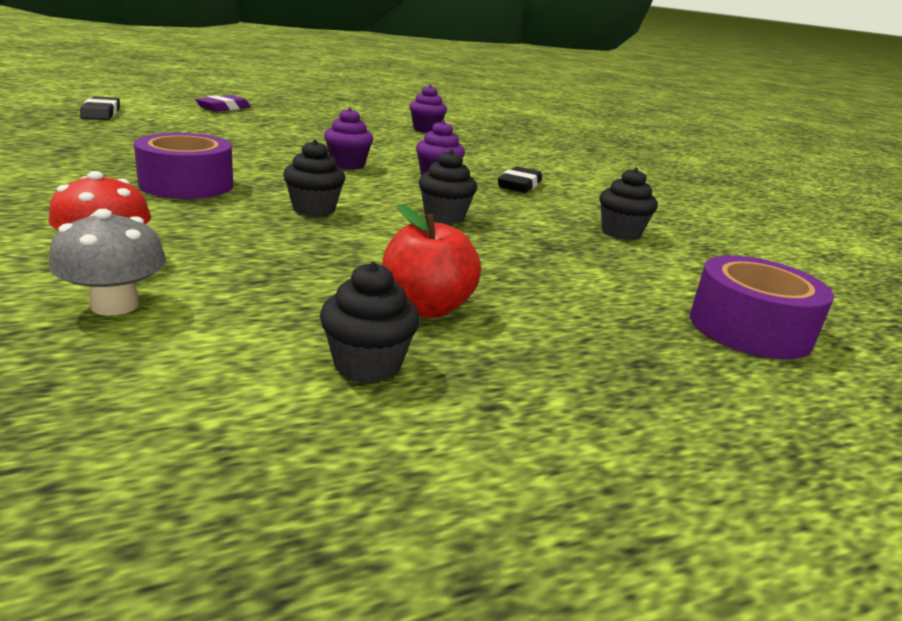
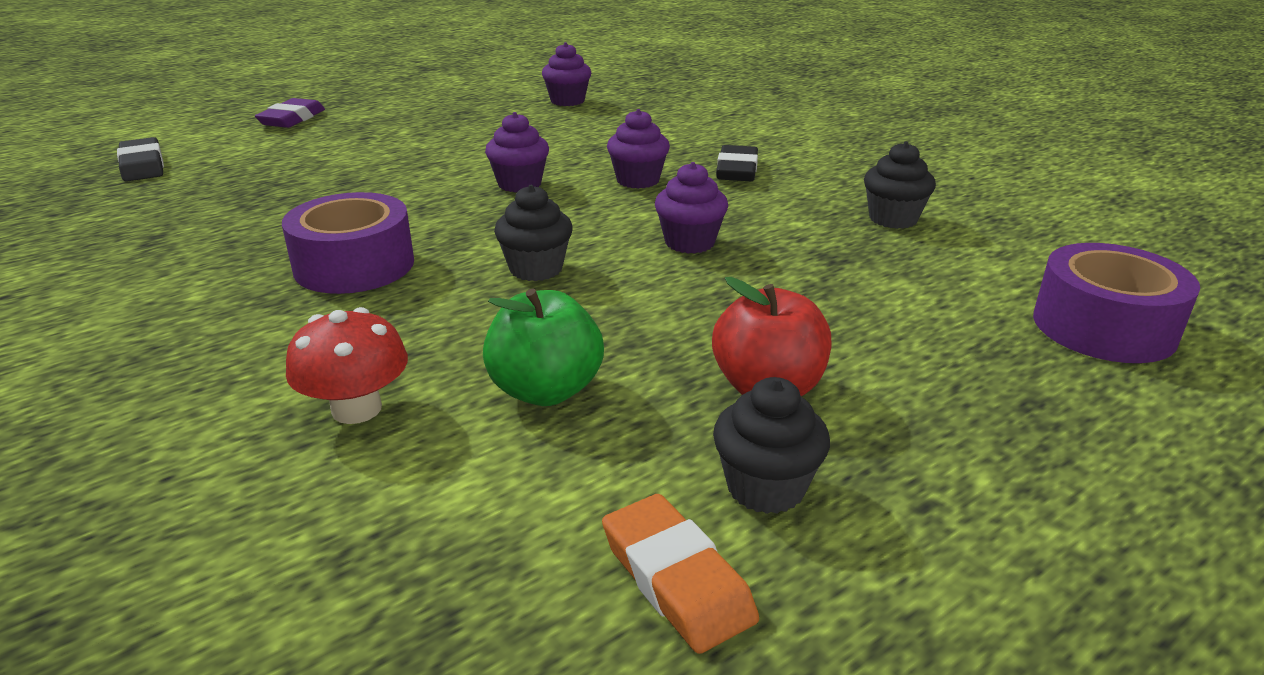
camera: 10 degrees left, 5 degrees up
grey mushroom [49,209,167,316] -> none
black cupcake [419,149,477,224] -> purple cupcake [655,162,728,254]
none -> green apple [483,288,604,406]
none -> orange eraser [602,494,759,654]

